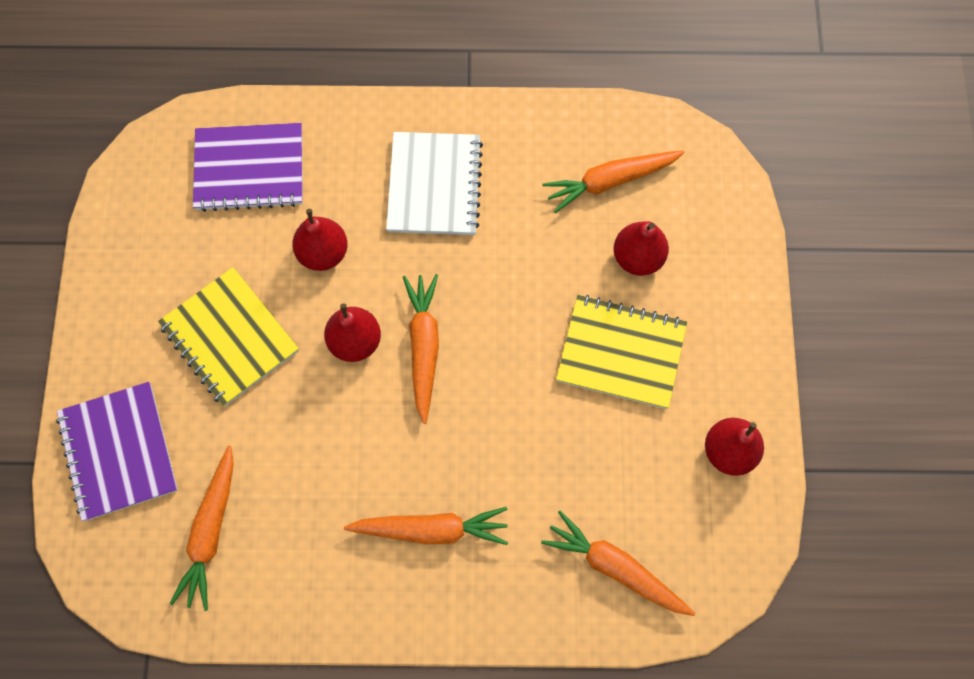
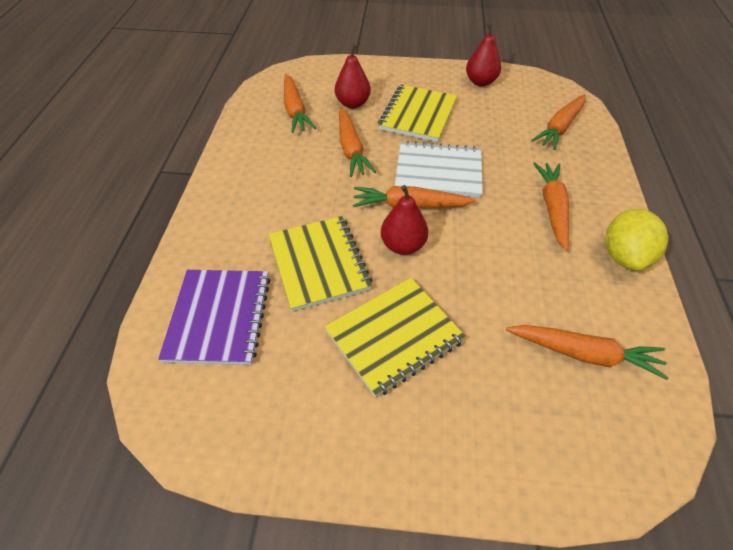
camera: 85 degrees left, 20 degrees down
purple notebook [56,382,178,521] -> none
red pear [292,209,348,271] -> yellow notebook [269,216,372,312]
white notebook [386,132,483,235] -> white notebook moved to [395,141,483,198]
none -> orange carrot [339,108,376,177]
none -> yellow lemon [605,209,668,271]

